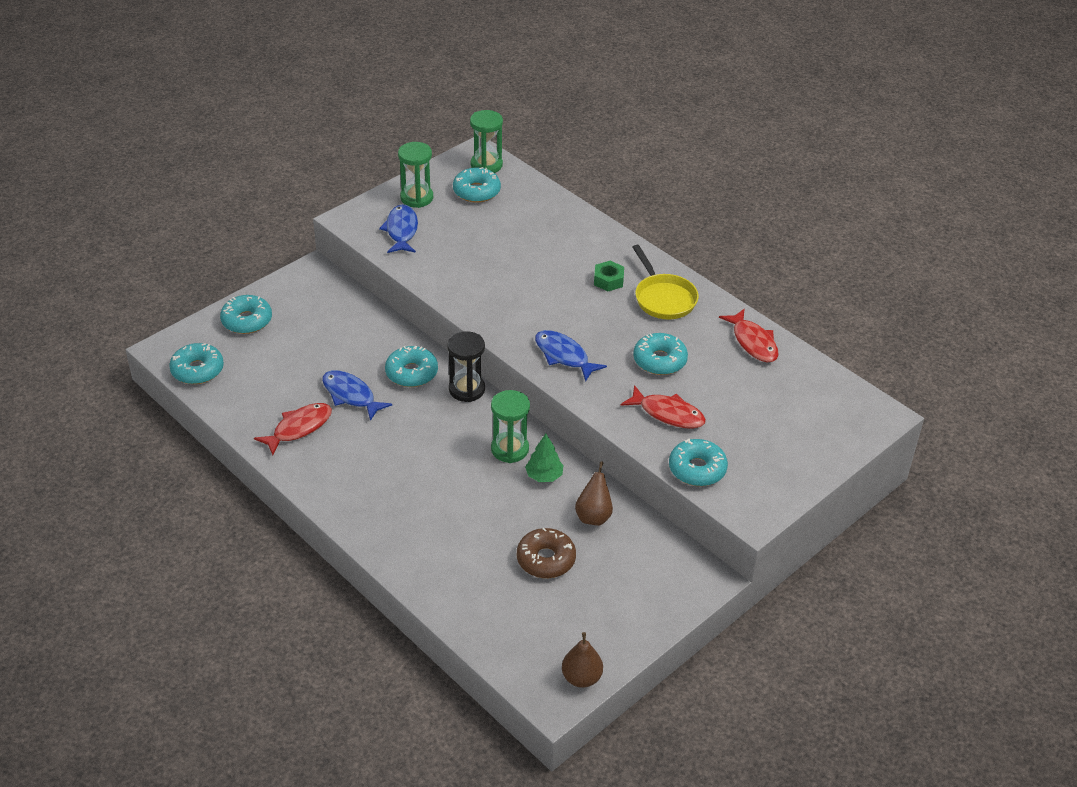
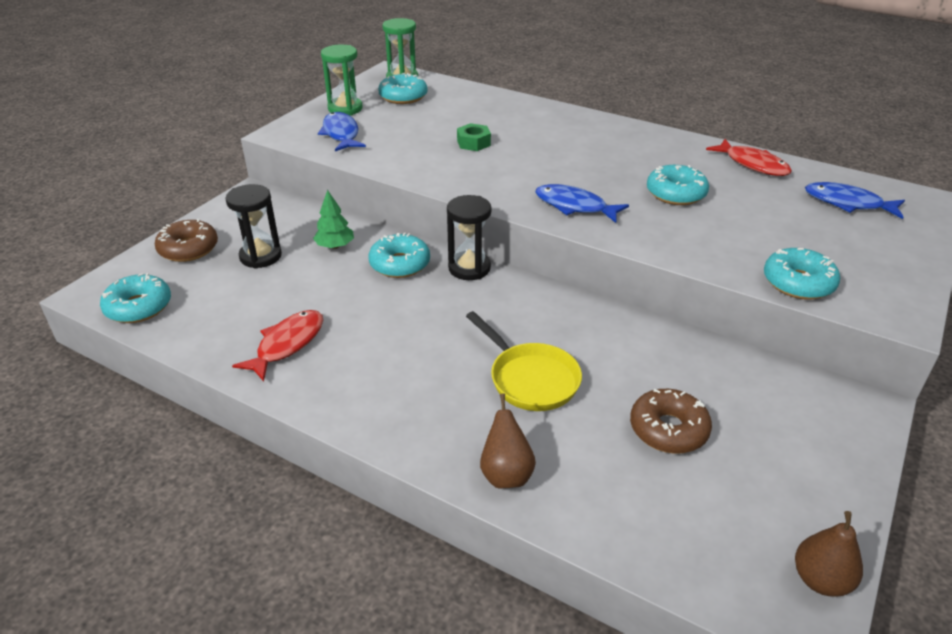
camera: 15 degrees left, 5 degrees down
turquoise donut [220,295,272,334] -> brown donut [155,219,218,262]
blue fish [322,370,392,421] -> blue fish moved to [805,182,905,219]
green hourglass [491,390,530,463] -> none
green tree [525,434,563,482] -> green tree moved to [313,190,354,249]
brown pear [575,461,613,526] -> brown pear moved to [480,393,536,488]
green nut [594,261,624,291] -> green nut moved to [457,123,491,151]
red fish [621,385,706,429] -> none
yellow pan [632,245,699,319] -> yellow pan moved to [466,311,582,411]
none -> black hourglass [225,184,282,269]

